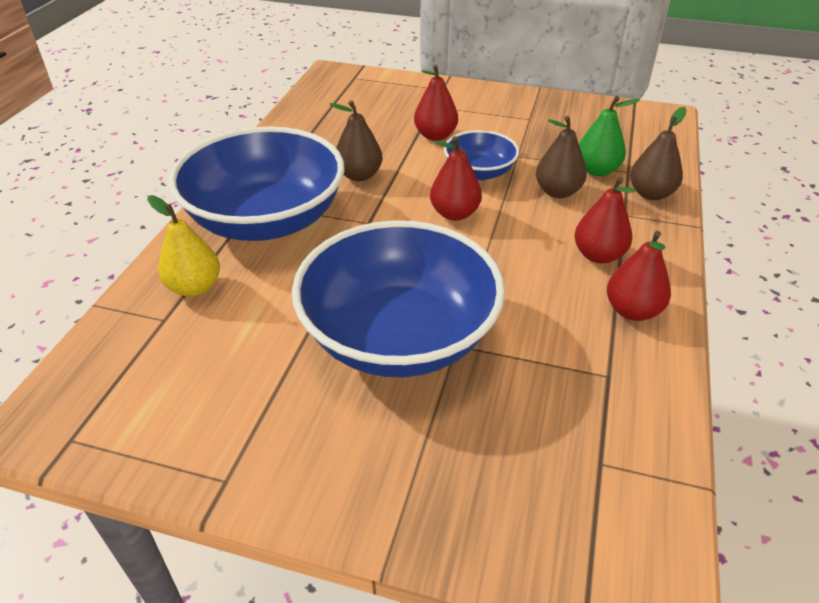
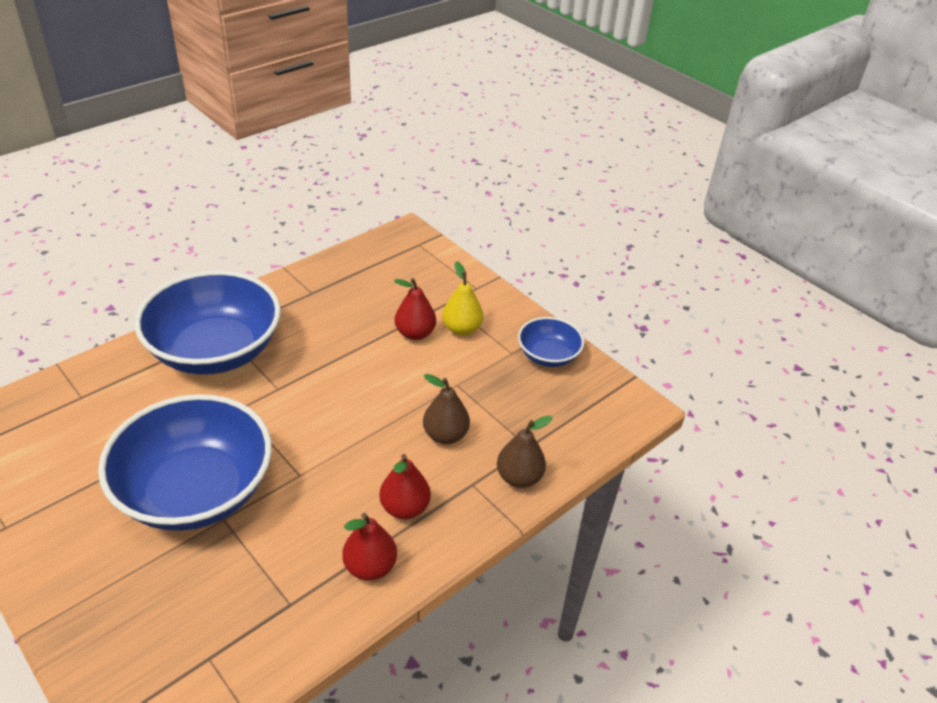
camera: 30 degrees right, 0 degrees up
yellow pear [147,195,220,297] -> yellow pear moved to [442,261,483,336]
brown pear [329,101,382,181] -> none
red pear [430,136,482,221] -> none
blue bowl [444,130,519,180] -> blue bowl moved to [518,317,584,367]
green pear [579,96,640,176] -> none

